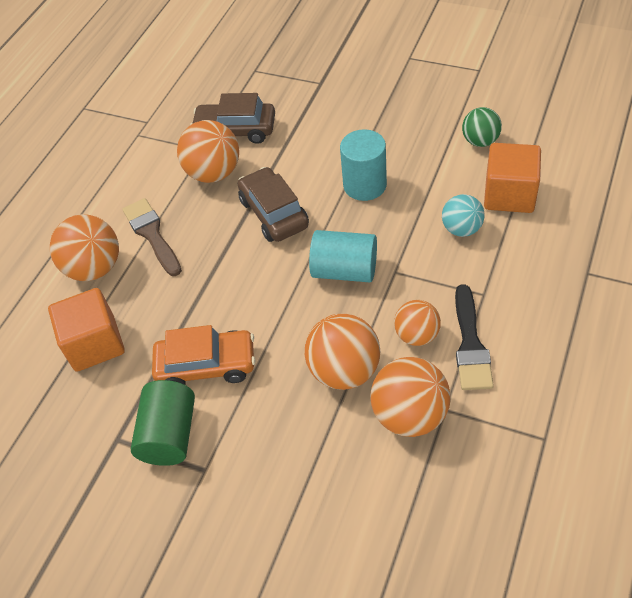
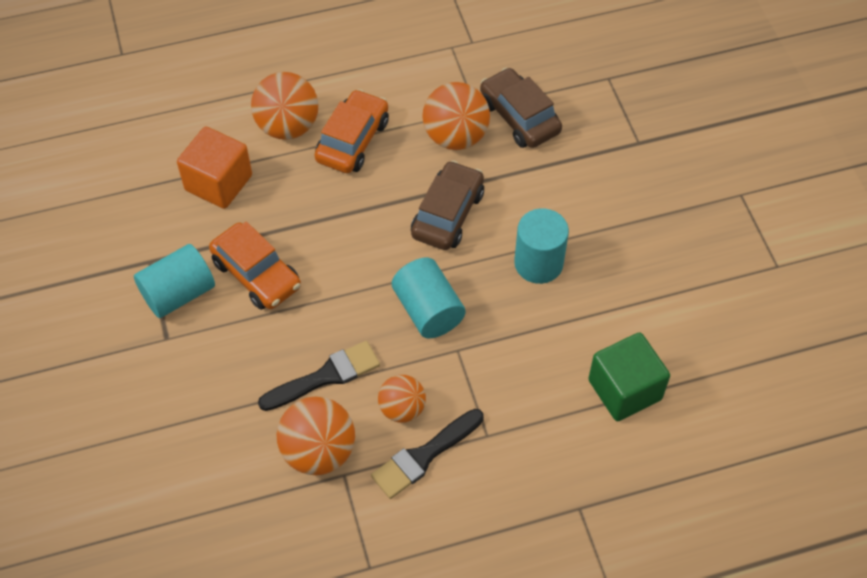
camera: 45 degrees right, 5 degrees up
brown brush [122,198,182,276] -> orange car [314,89,389,173]
green cylinder [131,380,195,466] -> turquoise cylinder [134,244,215,318]
orange ball [305,313,380,390] -> black brush [258,341,380,411]
turquoise ball [442,194,485,237] -> none
green ball [462,107,502,147] -> none
orange cube [484,143,541,213] -> green cube [588,332,670,421]

